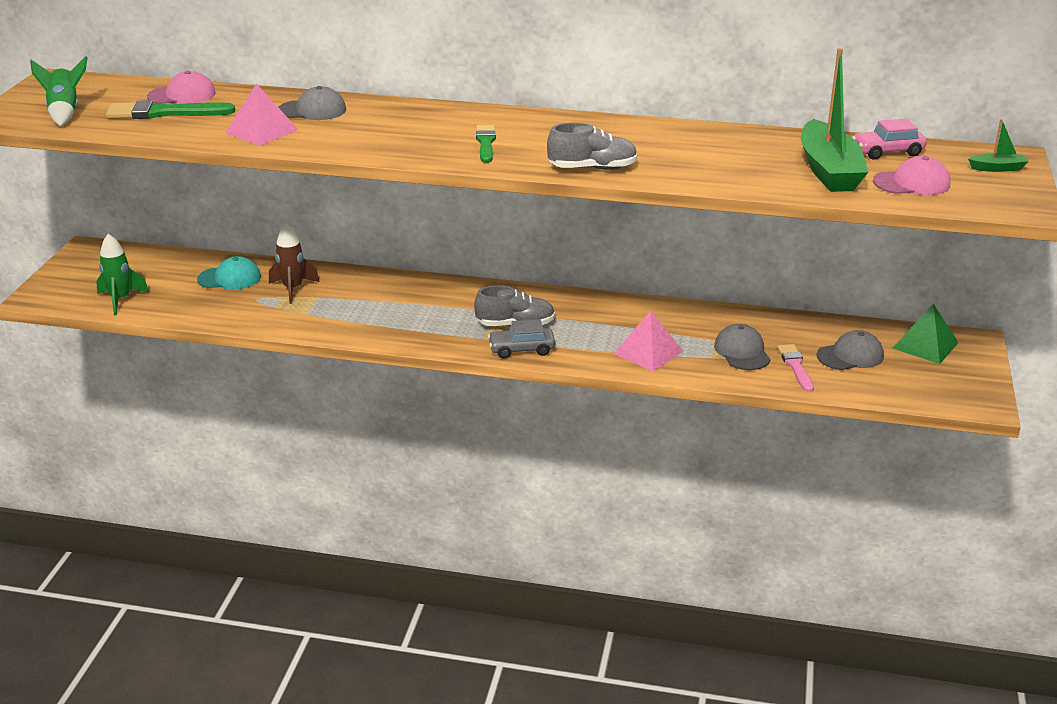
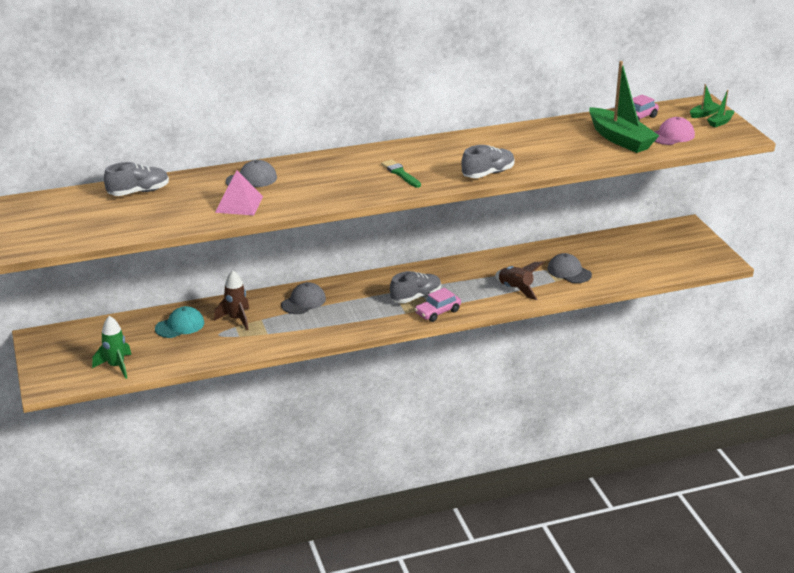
camera: 30 degrees left, 0 degrees up
green rocket [30,56,88,126] -> none
green brush [106,100,235,119] -> none
pink cap [147,71,216,104] -> grey shoe [104,162,169,196]
grey car [488,319,555,359] -> pink car [415,288,461,322]
pink pyramid [613,311,683,372] -> brown rocket [495,261,544,300]
pink brush [777,344,814,392] -> none
grey cap [817,330,884,370] -> grey cap moved to [281,282,326,314]
green pyramid [893,304,959,364] -> none
none -> green boat [707,90,734,128]

